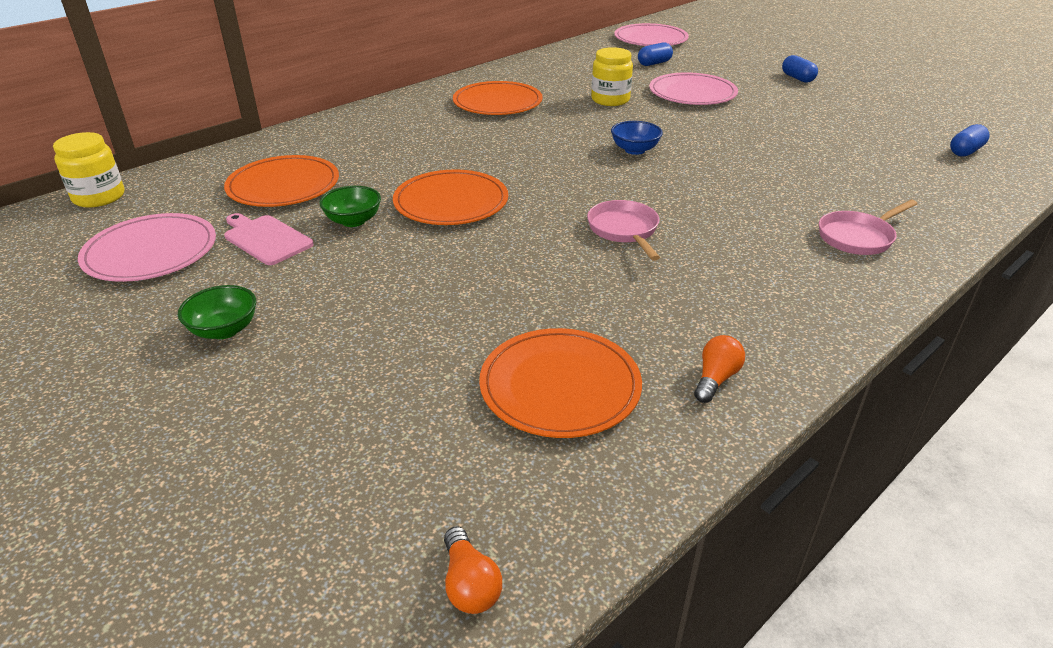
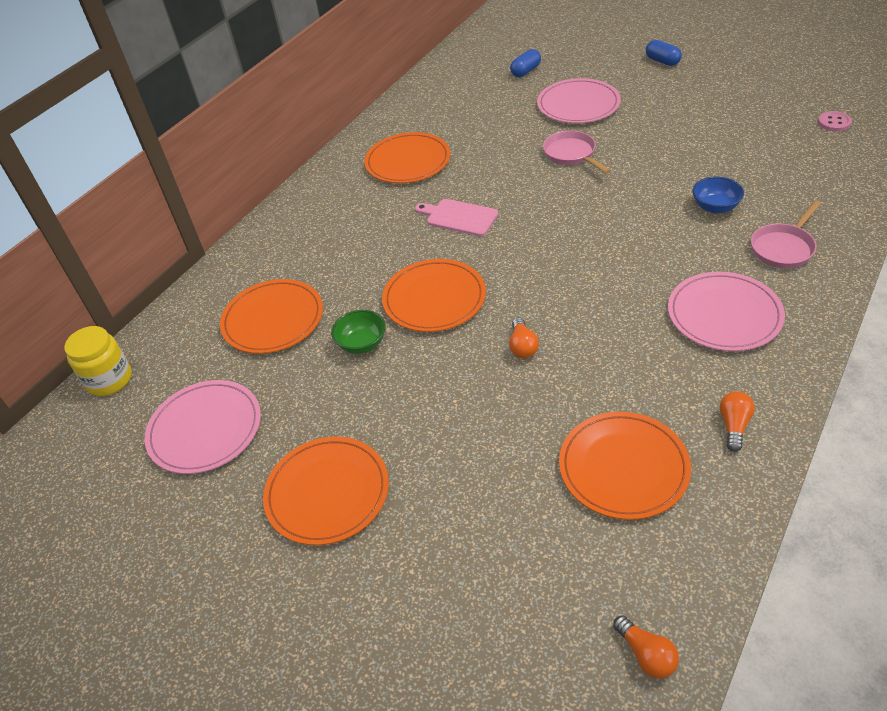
camera: 10 degrees left, 10 degrees up
green bowl [178,285,256,339] -> orange plate [263,437,389,545]
pink cutting board [224,213,314,265] -> pink cutting board moved to [415,199,498,236]
pink pan [587,200,660,261] -> pink pan moved to [543,130,611,174]
yellow jar [591,47,633,106] -> none
blue bowl [611,121,663,155] -> blue bowl moved to [693,177,744,213]
pink plate [614,23,689,46] -> pink plate moved to [668,272,785,351]
blue capsule [950,124,990,157] -> pink button [818,111,852,132]
none -> orange light bulb [509,318,539,358]

